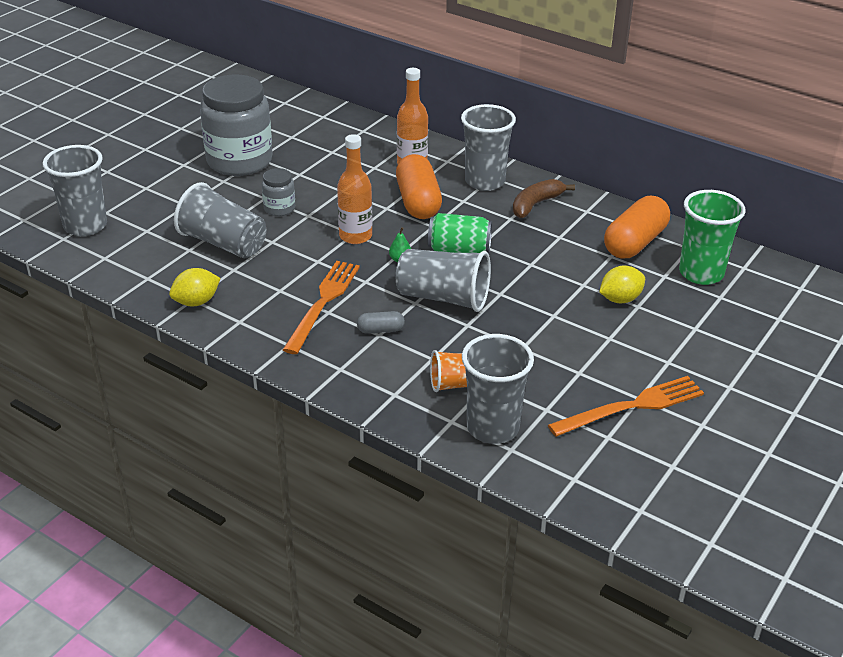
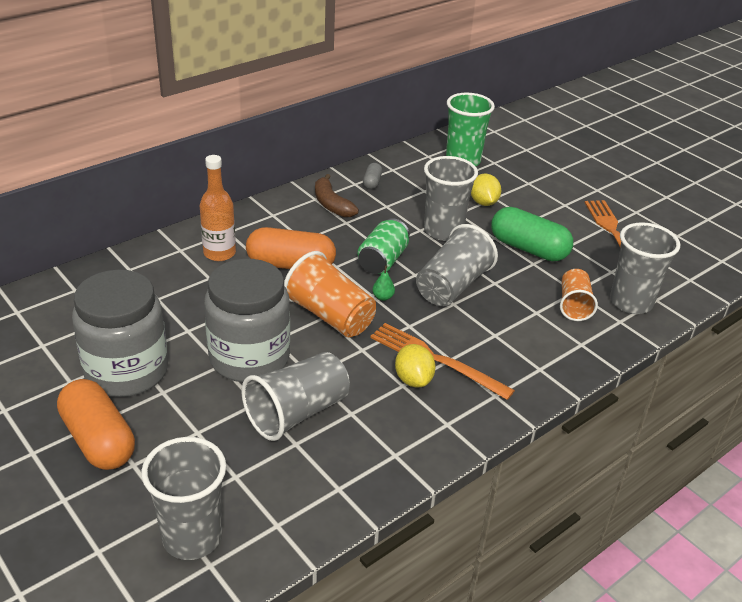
camera: 75 degrees left, 0 degrees up
yellow lemon [169,268,221,306] -> yellow lemon moved to [395,344,436,387]
grey jar [262,168,295,216] -> grey jar [204,259,290,382], size x2.21
orange bottle [337,134,372,244] -> orange cup [284,251,376,337]
grey capsule [357,311,405,334] -> grey capsule moved to [363,163,382,189]
grey cup [461,104,516,191] -> grey cup moved to [424,156,478,241]
orange capsule [604,196,670,258] -> orange capsule moved to [57,379,135,470]
none -> green capsule [491,207,573,261]

